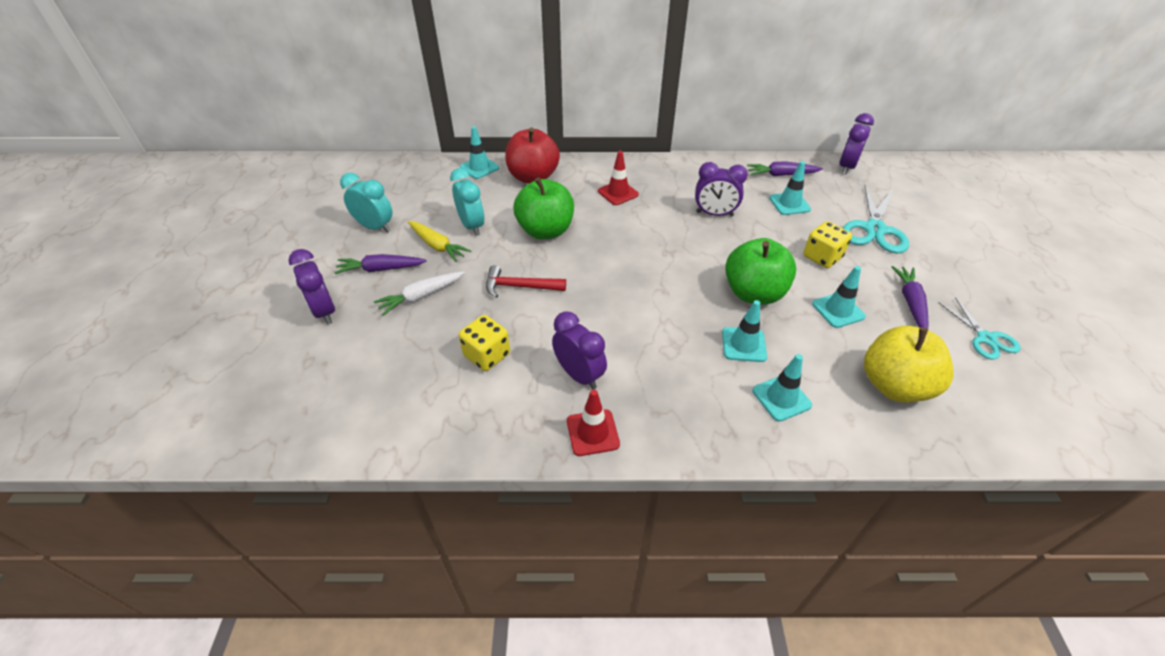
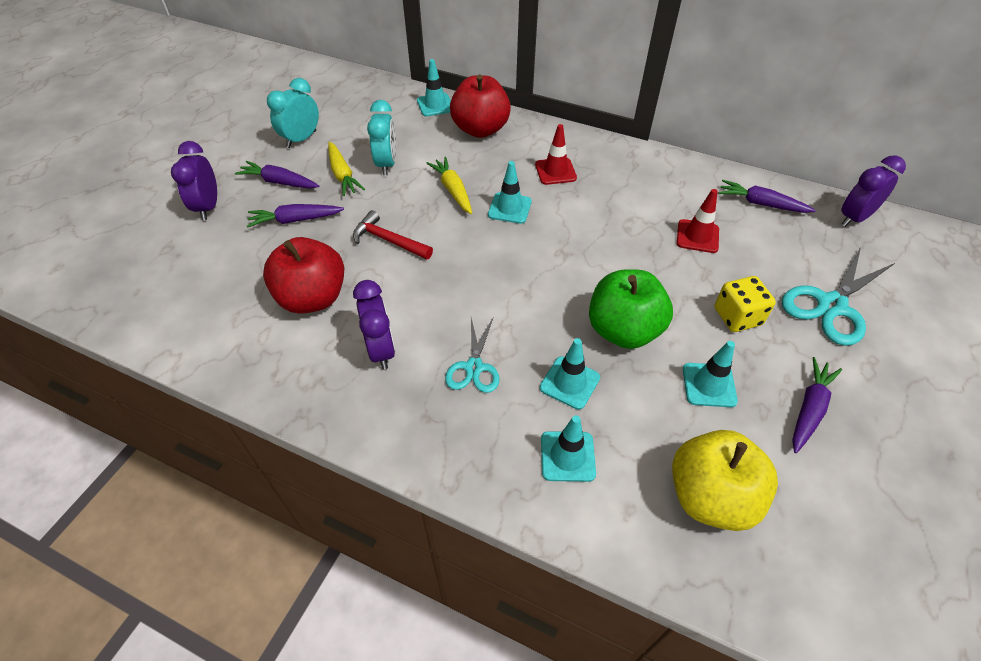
camera: 25 degrees right, 5 degrees up
turquoise clock [340,173,392,233] -> turquoise clock turned 105 degrees counterclockwise [267,78,319,148]
white carrot [374,271,465,316] -> purple carrot [247,204,344,228]
yellow dice [459,315,510,371] -> red apple [263,237,344,313]
green apple [514,177,574,239] -> yellow carrot [426,157,472,214]
red traffic cone [567,389,620,456] -> red traffic cone moved to [677,189,719,253]
purple clock [695,162,748,216] -> none
turquoise traffic cone [769,161,811,215] -> turquoise traffic cone moved to [488,161,532,224]
turquoise scissors [939,297,1021,360] -> turquoise scissors moved to [445,318,500,393]

